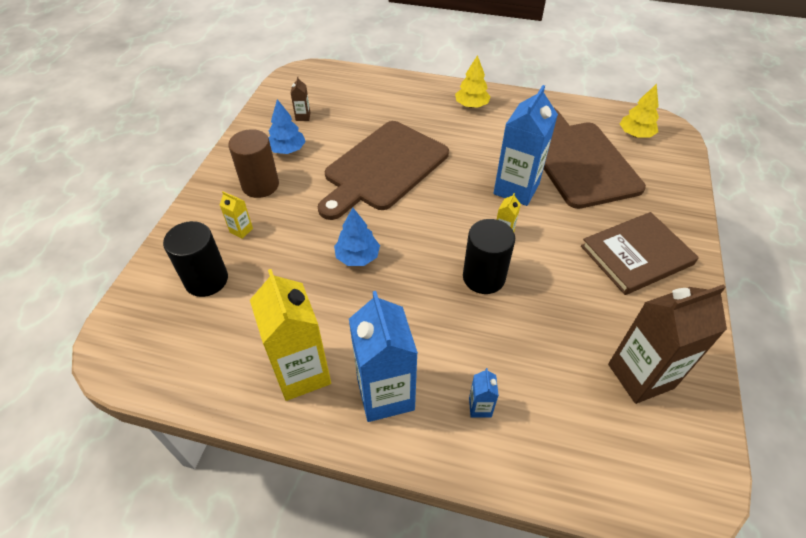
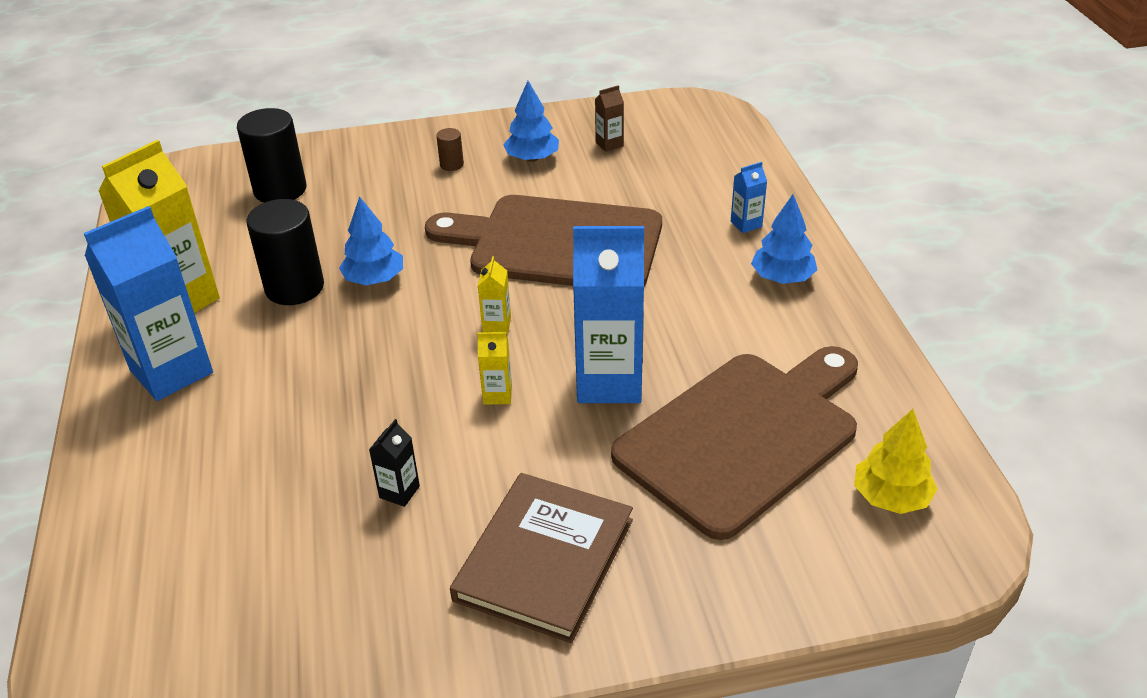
camera: 65 degrees right, 10 degrees down
yellow carton [220,191,253,239] -> yellow carton moved to [478,256,511,334]
brown cylinder [228,129,279,198] -> brown cylinder [436,128,464,171], size x0.46
yellow tree [455,55,491,108] -> blue tree [751,194,817,284]
black cylinder [463,219,515,294] -> black cylinder moved to [246,199,324,305]
blue carton [469,368,499,418] -> blue carton moved to [731,162,767,233]
brown book [581,212,699,295] -> brown book turned 75 degrees clockwise [450,473,633,643]
brown carton [608,285,727,404] -> none
none -> black carton [369,419,420,507]

